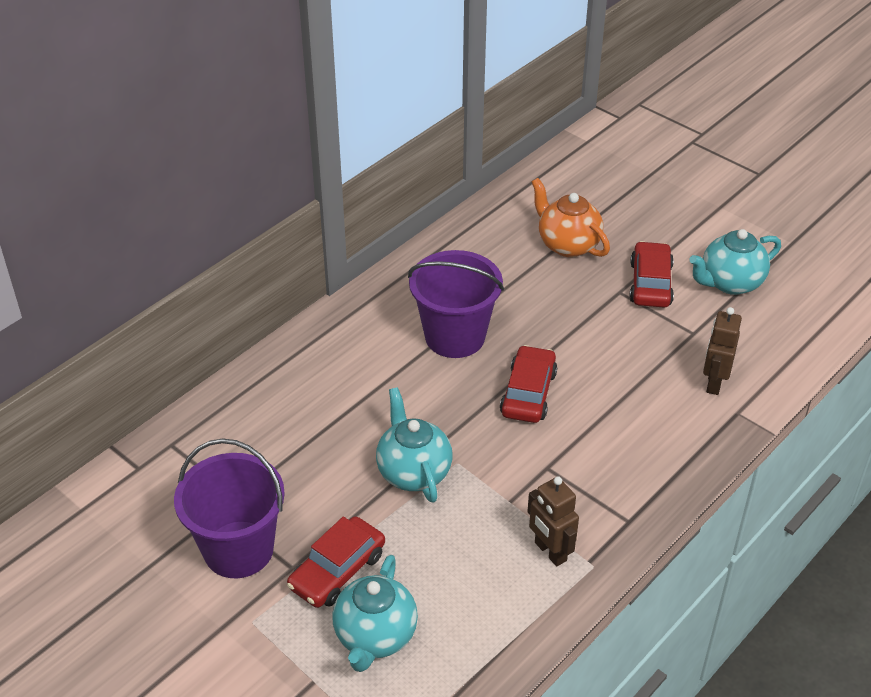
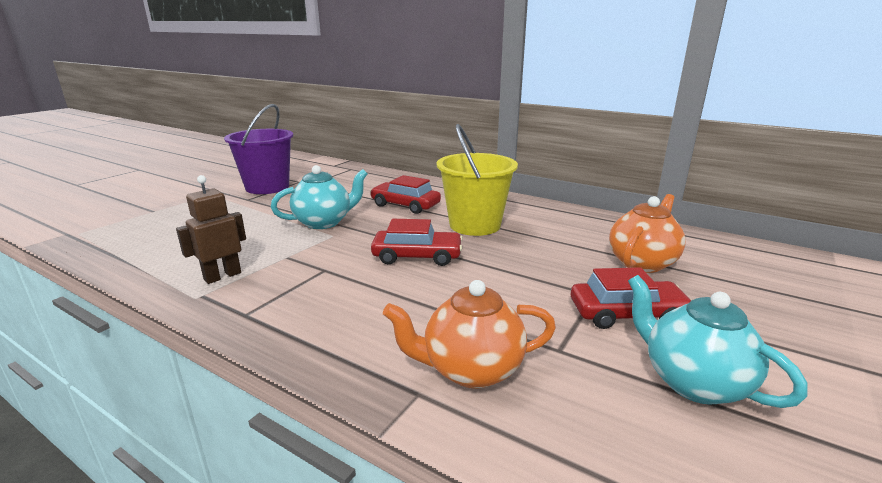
camera: 80 degrees right, 20 degrees down
red car [287,516,385,608] -> red car moved to [370,175,441,214]
turquoise teapot [332,555,418,672] -> none
purple bucket [408,250,504,358] -> yellow bucket [437,124,518,236]
brown robot [703,307,742,395] -> orange teapot [383,280,556,388]

